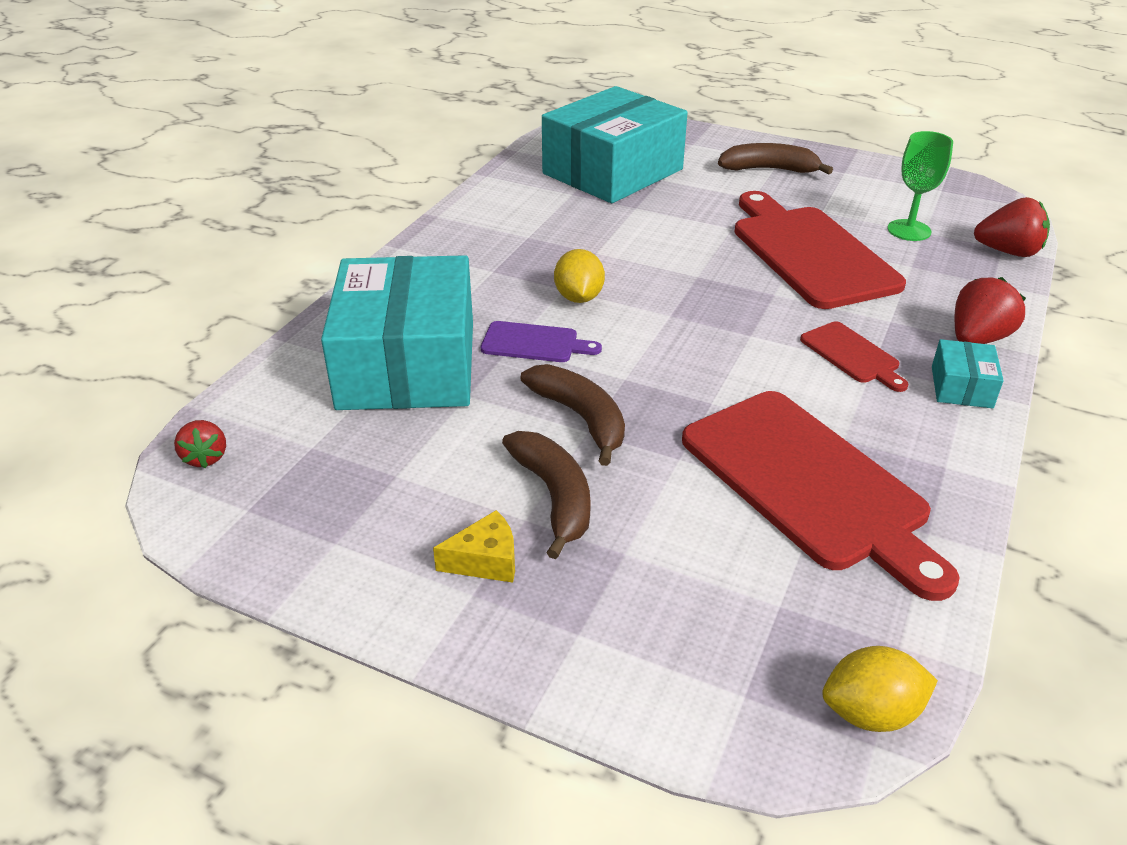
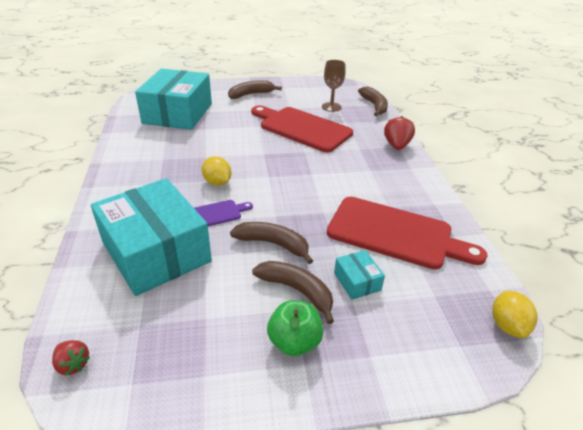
camera: 35 degrees left, 0 degrees up
yellow cheese [433,510,515,583] -> green apple [267,300,323,356]
red cutting board [800,321,908,392] -> none
yellow lemon [822,646,938,732] -> yellow lemon turned 45 degrees counterclockwise [492,291,537,338]
green goblet [887,131,953,241] -> brown goblet [322,60,346,112]
turquoise box [932,339,1004,408] -> turquoise box moved to [334,250,385,300]
red strawberry [974,197,1050,257] -> brown banana [358,87,388,116]

